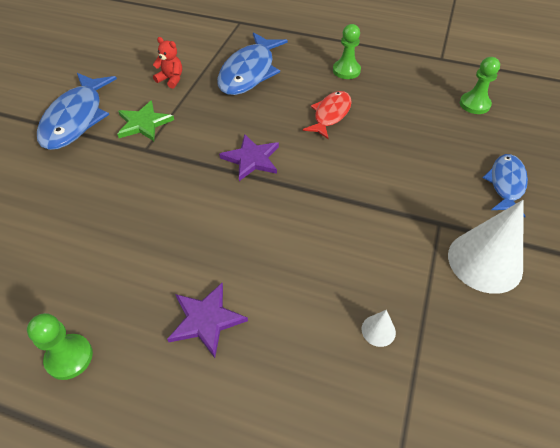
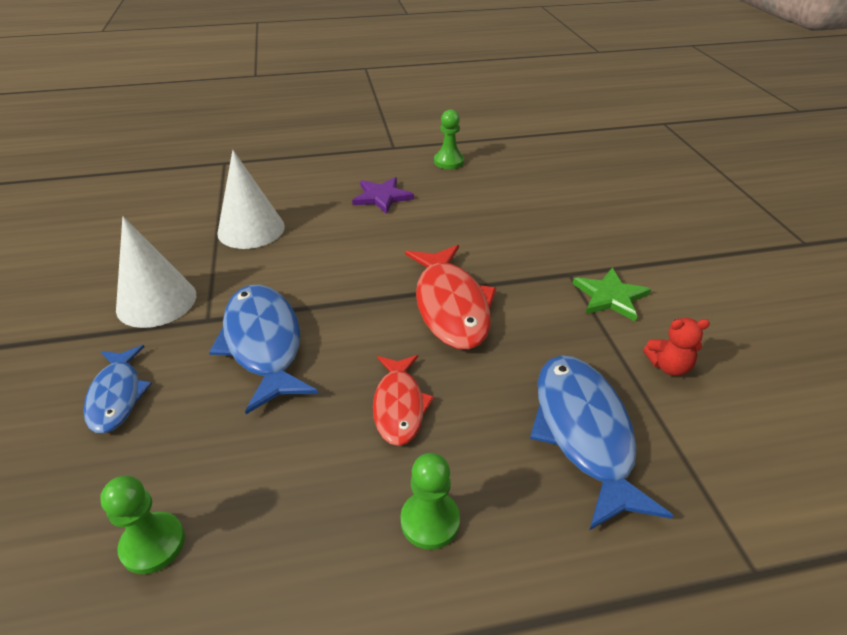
camera: 150 degrees right, 10 degrees down
blue fish [37,73,117,150] -> blue fish moved to [209,285,318,414]
purple star [219,134,279,181] -> red fish [405,245,496,350]
white cone [361,310,396,347] -> white cone [217,150,285,249], size x2.36

